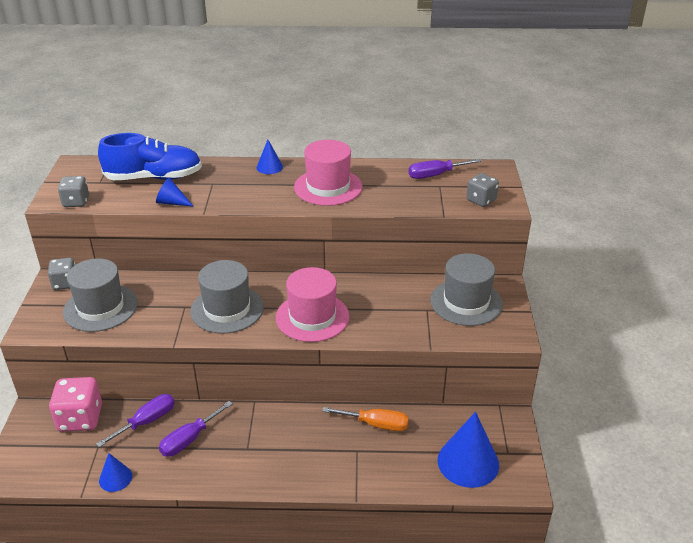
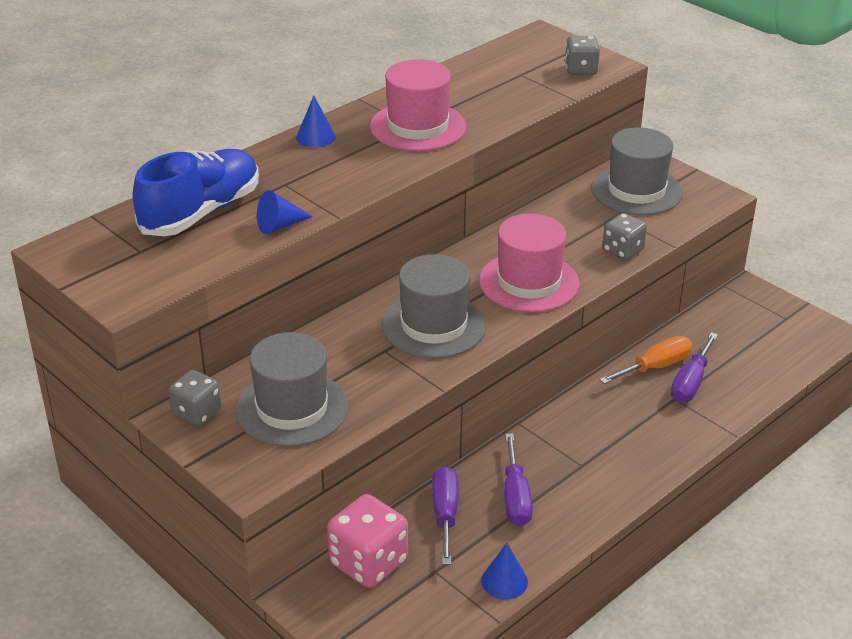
camera: 45 degrees left, 0 degrees up
grey dice [58,176,89,207] -> grey dice moved to [602,213,647,260]
purple screwdriver [409,159,482,179] -> purple screwdriver moved to [671,332,718,403]
blue cone [437,412,499,488] -> none

